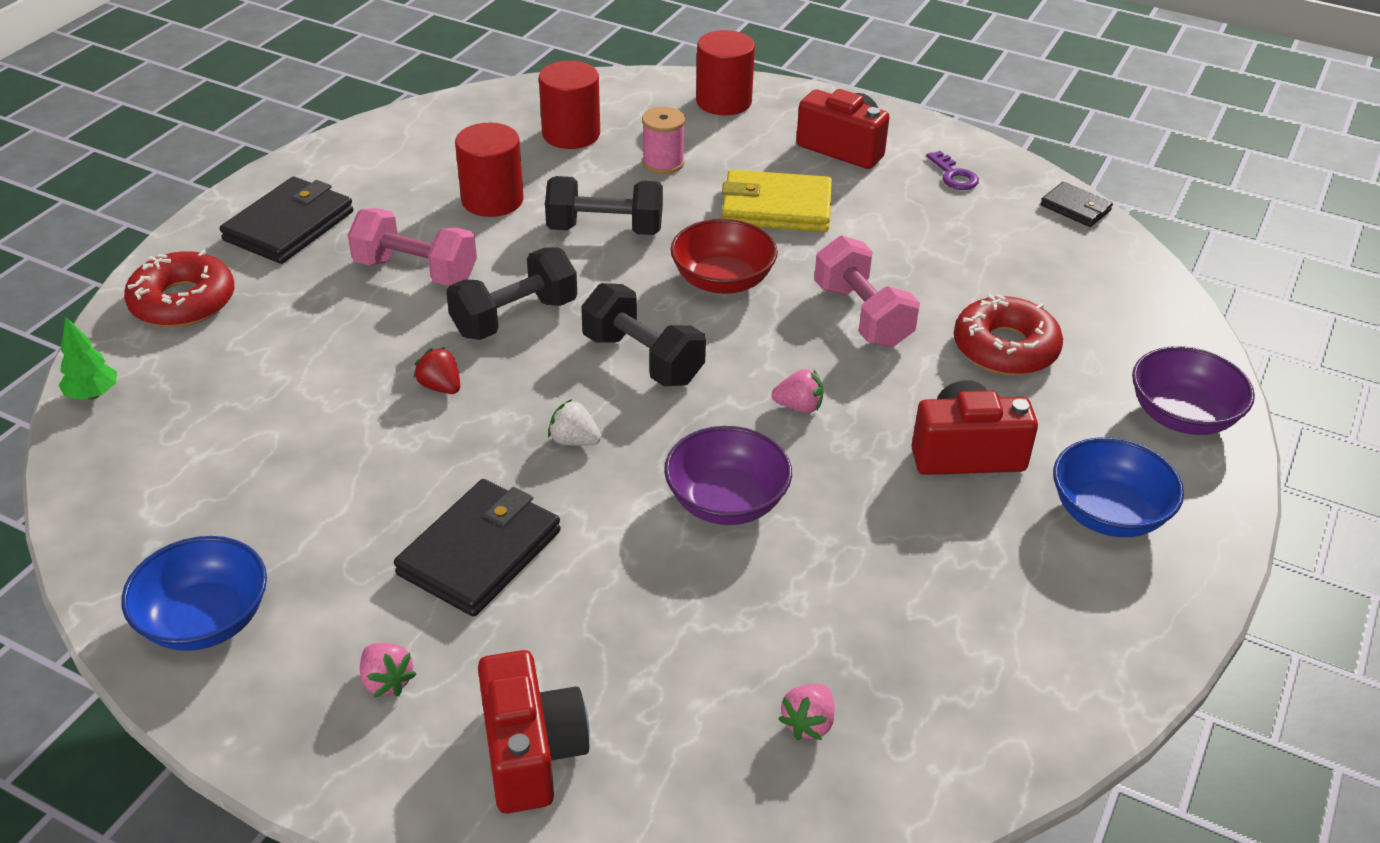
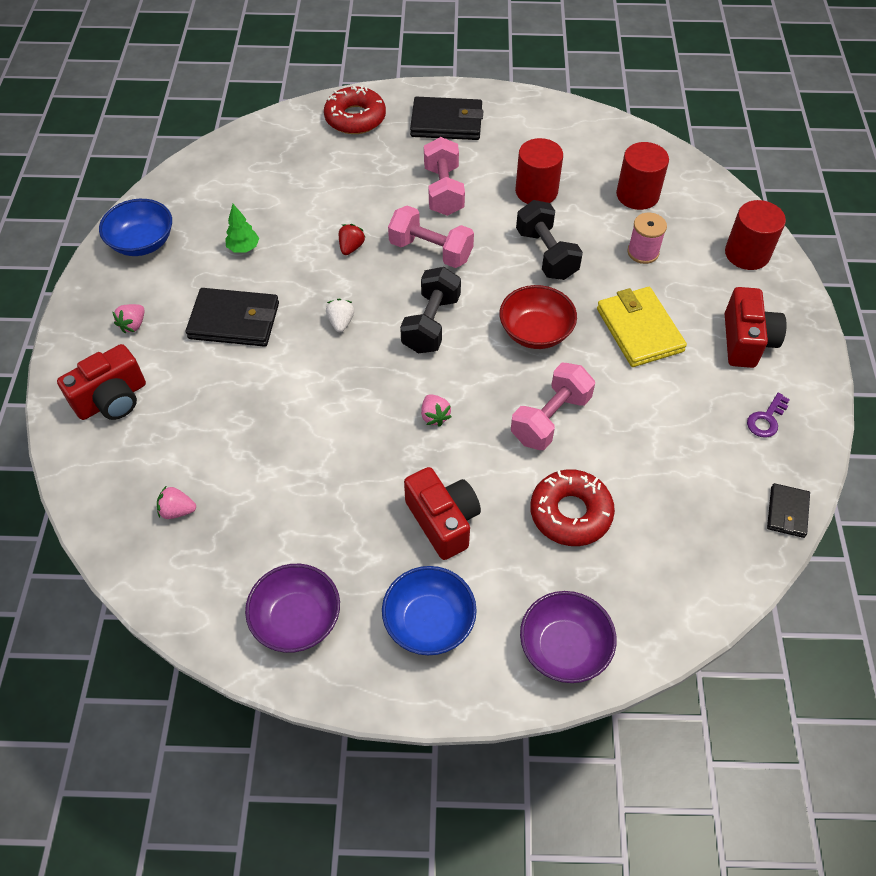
camera: 65 degrees right, 15 degrees up
green tree [59,317,117,400] -> green tree moved to [225,204,259,253]
black dumbbell [446,248,577,340] -> pink dumbbell [388,205,474,268]
purple bowl [664,426,792,525] -> purple bowl moved to [245,564,340,653]

